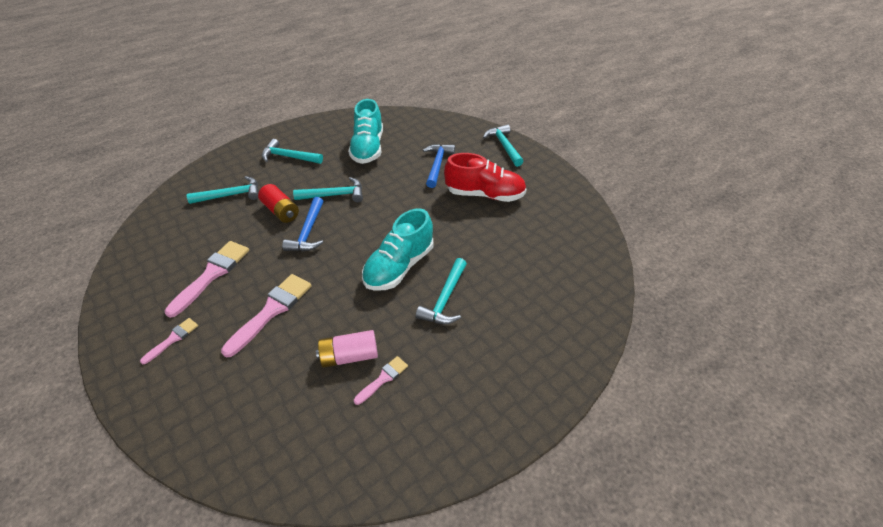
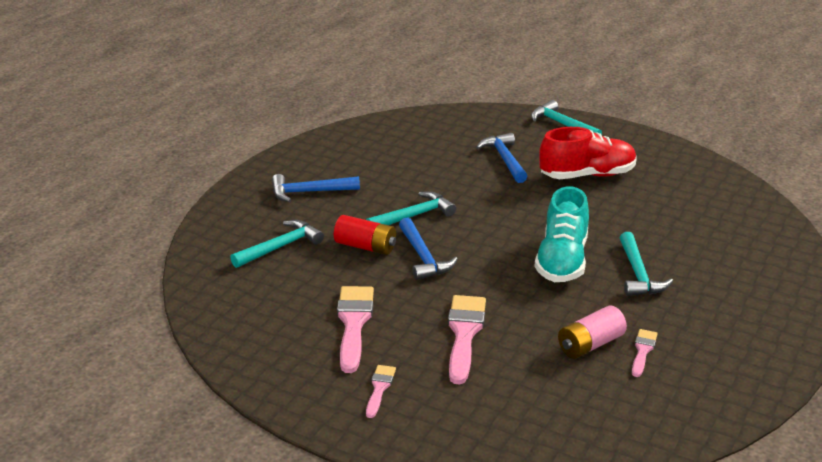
camera: 25 degrees left, 15 degrees down
turquoise hammer [262,139,323,164] -> blue hammer [272,174,360,202]
turquoise shoe [348,99,383,164] -> none

